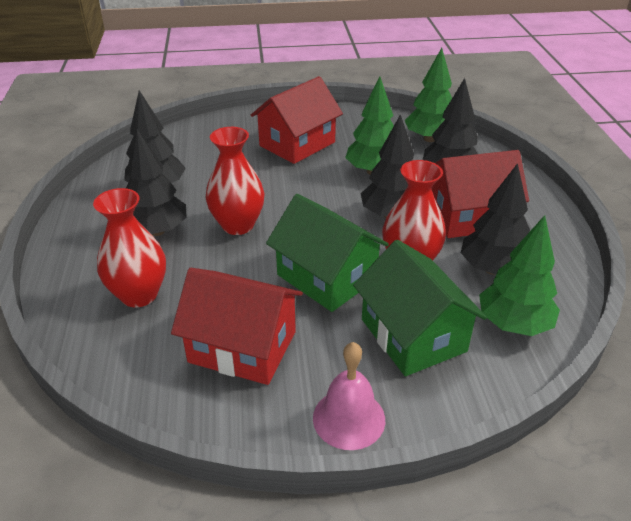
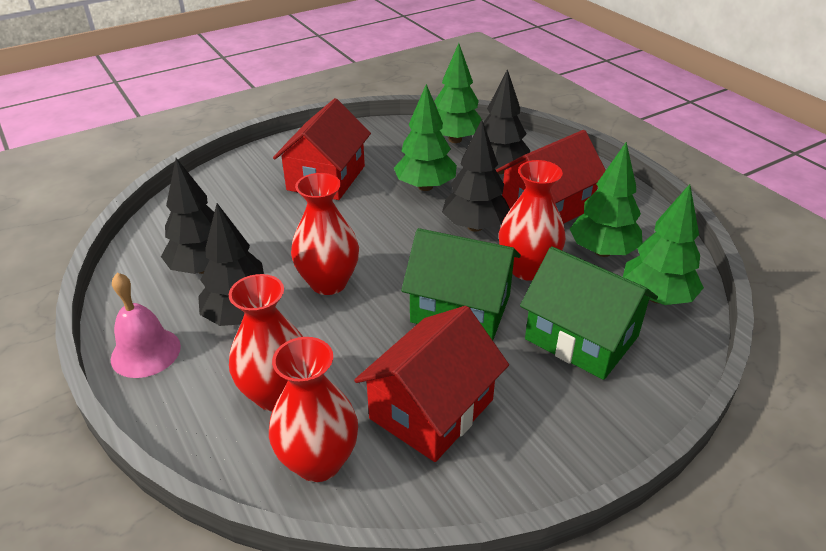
camera: 25 degrees left, 0 degrees up
red house [171,268,303,385] -> red house turned 45 degrees counterclockwise [354,306,509,462]
pink bell [313,342,385,450] -> pink bell moved to [111,273,181,378]
black tree [461,163,530,275] -> green tree [570,142,642,257]
none -> red vase [269,337,358,482]

